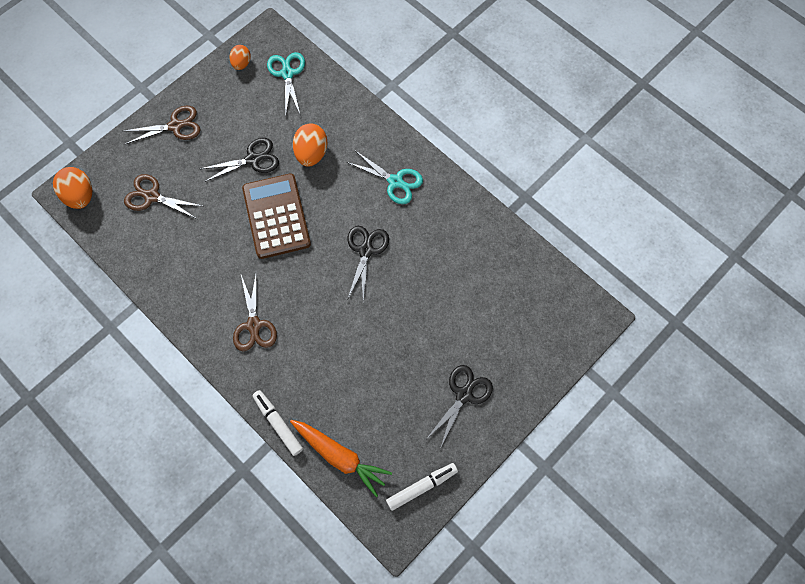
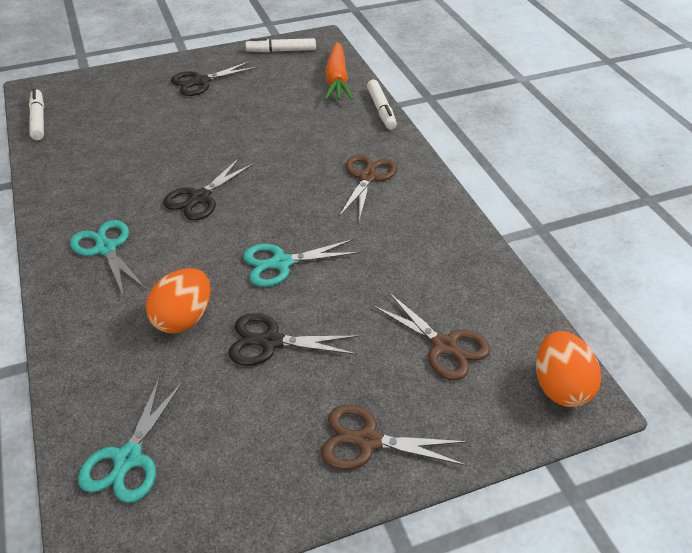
camera: 155 degrees left, 25 degrees down
orange egg [230,45,251,70] -> none
brown calculator [242,174,311,259] -> turquoise scissors [243,239,360,287]
orange carrot [290,420,392,497] -> orange carrot turned 150 degrees counterclockwise [325,42,353,100]
none -> white marker [29,89,44,140]

